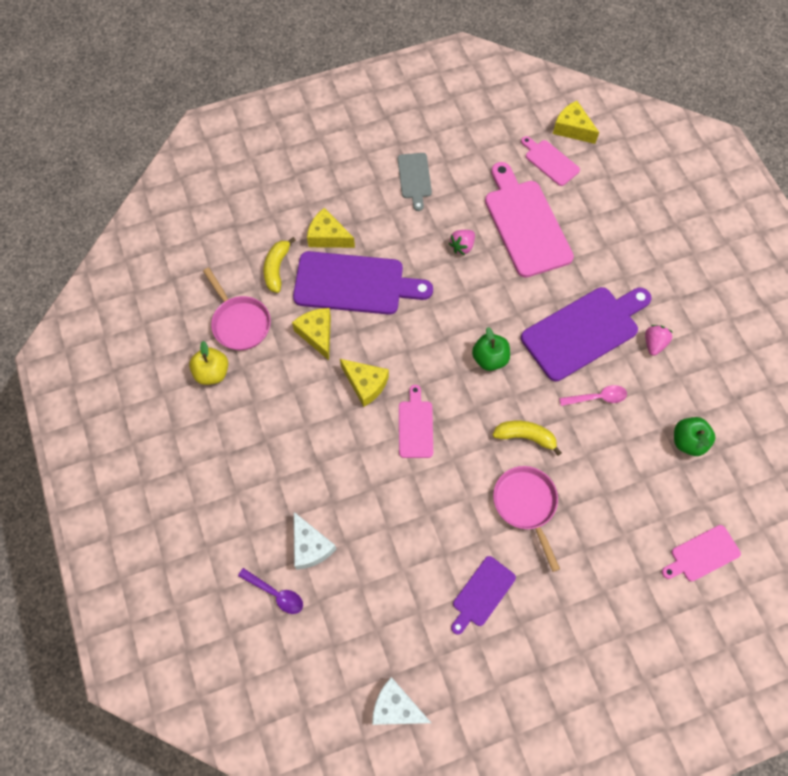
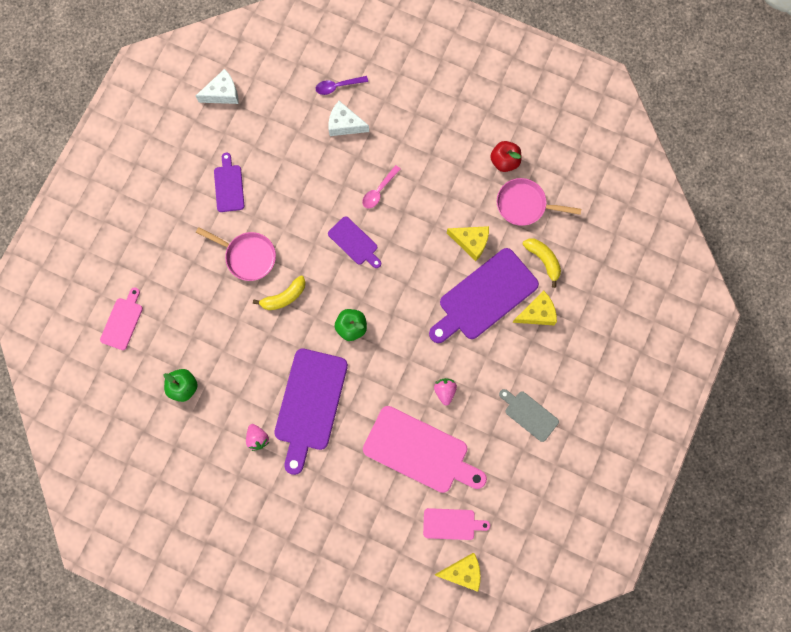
camera: 135 degrees right, 10 degrees up
yellow apple [189,341,228,385] -> red apple [490,141,521,172]
yellow cheese [340,359,389,407] -> none
pink cutting board [399,385,433,458] -> purple cutting board [328,216,381,268]
pink spoon [559,385,627,406] -> pink spoon moved to [362,165,401,208]

